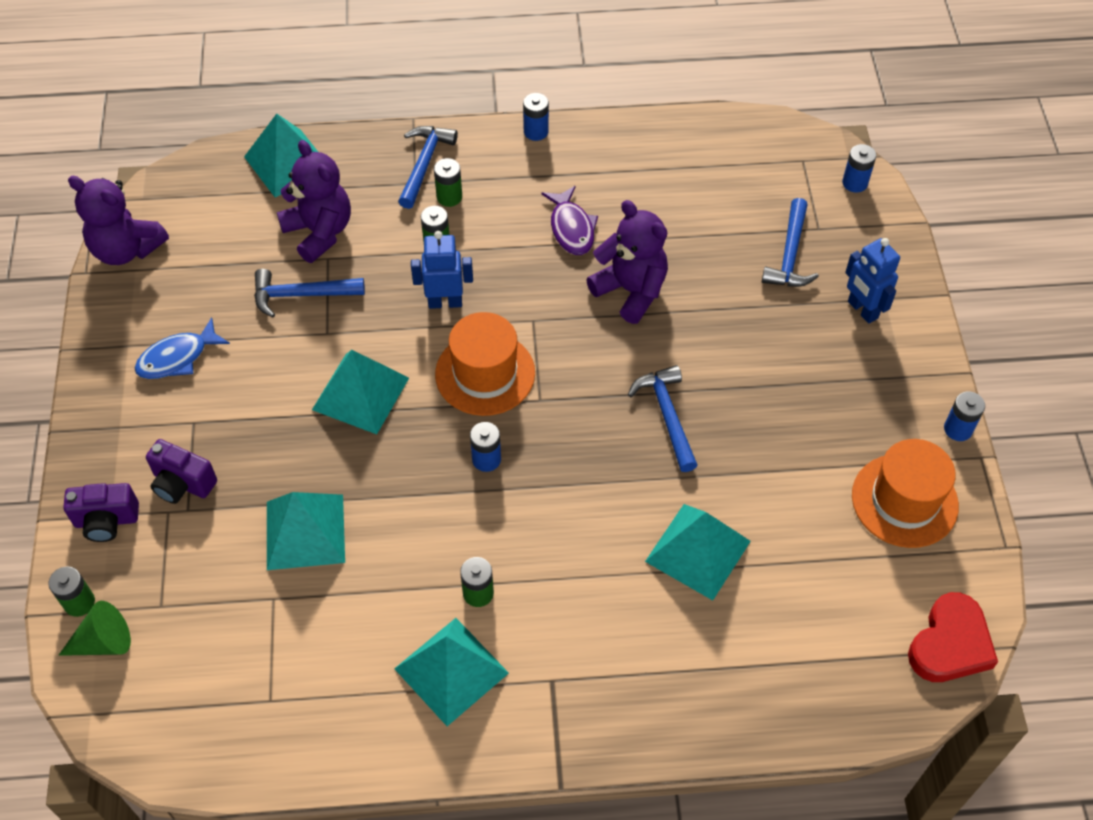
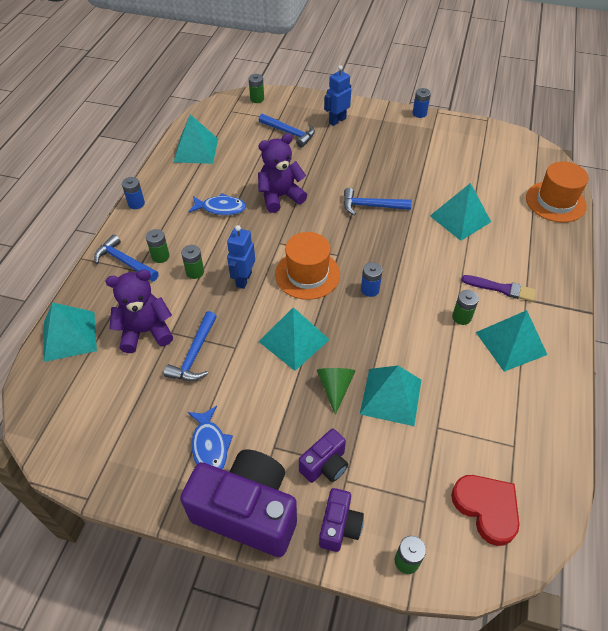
camera: 70 degrees left, 5 degrees down
green cone [59,601,131,656] -> green cone moved to [317,368,355,415]
purple teddy bear [68,176,169,265] -> none
purple fish [541,186,598,255] -> blue fish [189,193,246,215]
blue battery [842,144,876,193] -> green battery [249,74,264,103]
blue robot [845,238,900,324] -> blue robot turned 150 degrees clockwise [324,65,351,126]
orange hat [852,439,959,548] -> orange hat moved to [526,161,589,223]
red heart [908,592,998,682] -> red heart moved to [451,475,520,546]
none -> turquoise pyramid [174,114,218,164]
none -> purple camera [180,450,297,557]
none -> purple brush [461,275,536,302]

